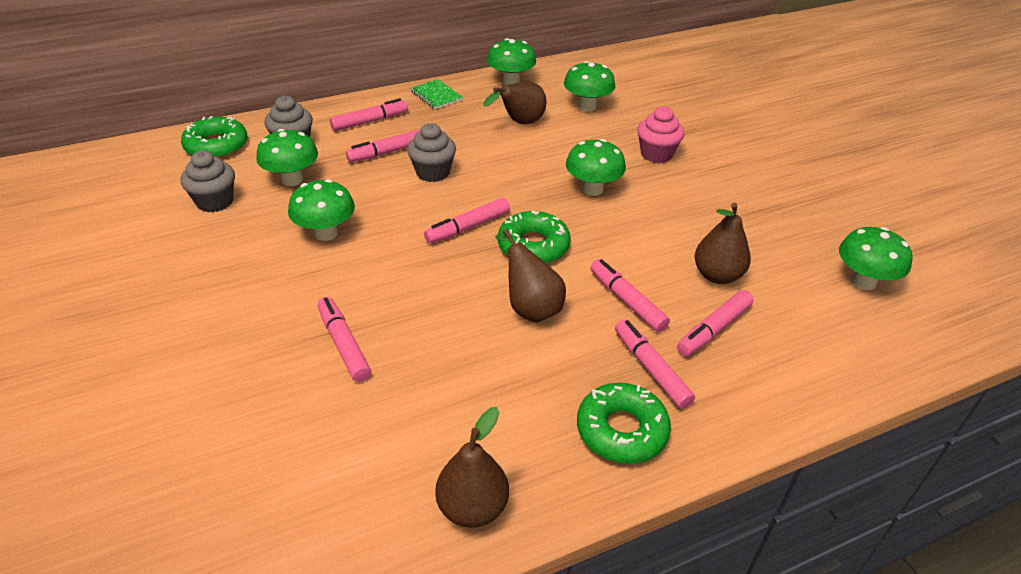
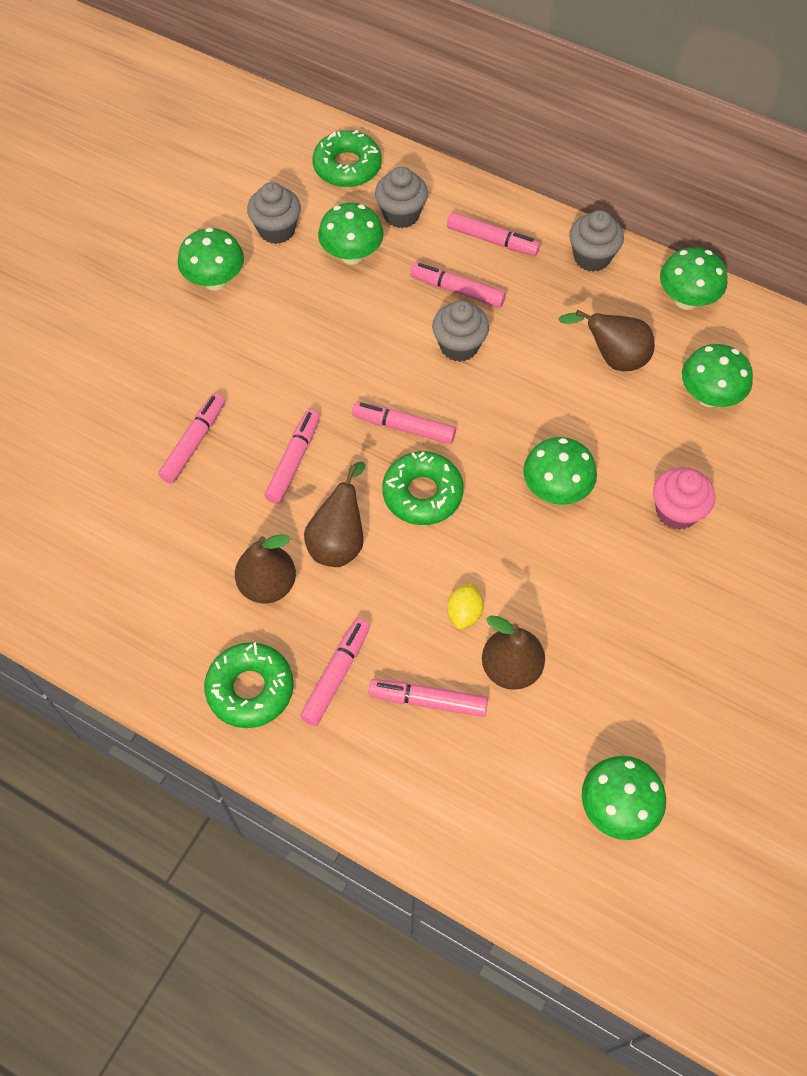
camera: 55 degrees right, 20 degrees up
green mushroom [288,179,355,241] -> green mushroom moved to [178,228,244,290]
green notebook [411,79,463,109] -> grey cupcake [569,210,624,272]
brown pear [435,407,509,528] -> brown pear moved to [235,534,296,603]
pink marker [590,259,670,332] -> pink marker moved to [264,409,320,504]
none -> yellow lemon [447,583,484,629]

